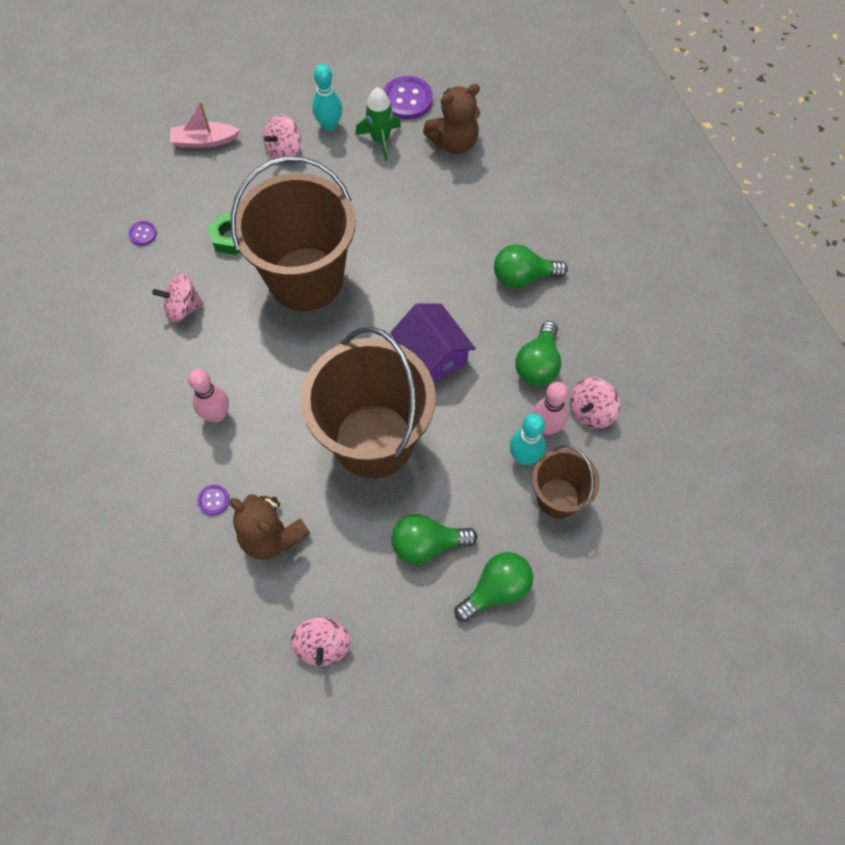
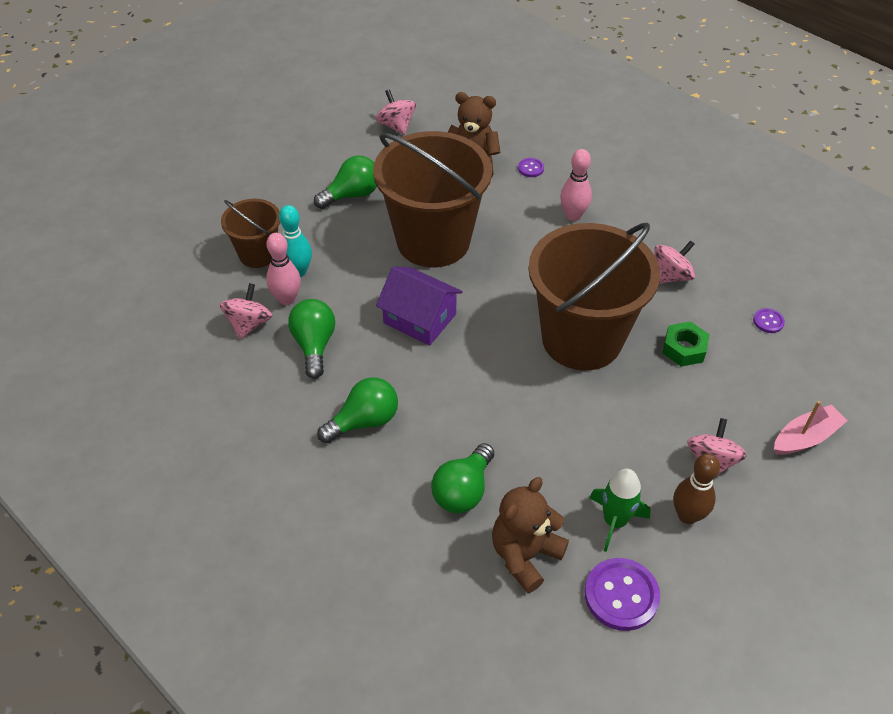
camera: 155 degrees right, 15 degrees down
turquoise bowling pin [312,64,342,131] -> brown bowling pin [674,453,720,524]
green light bulb [454,552,533,622] -> green light bulb moved to [431,443,494,513]

